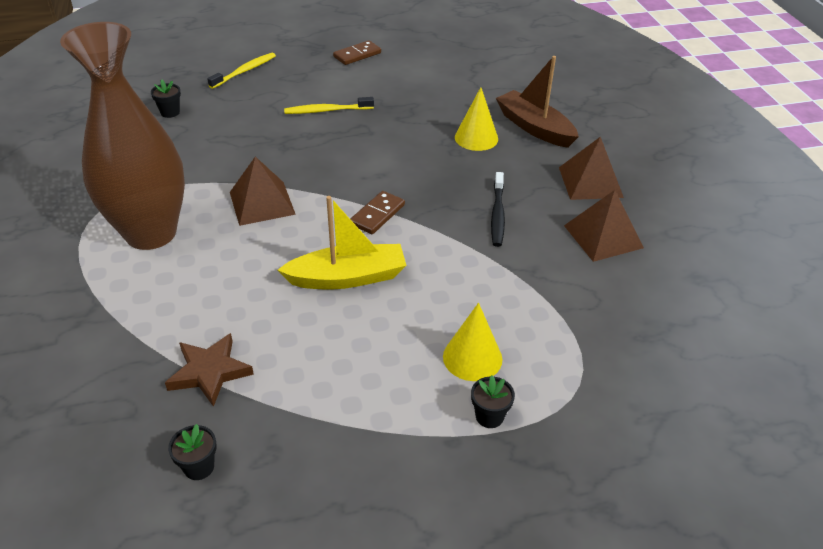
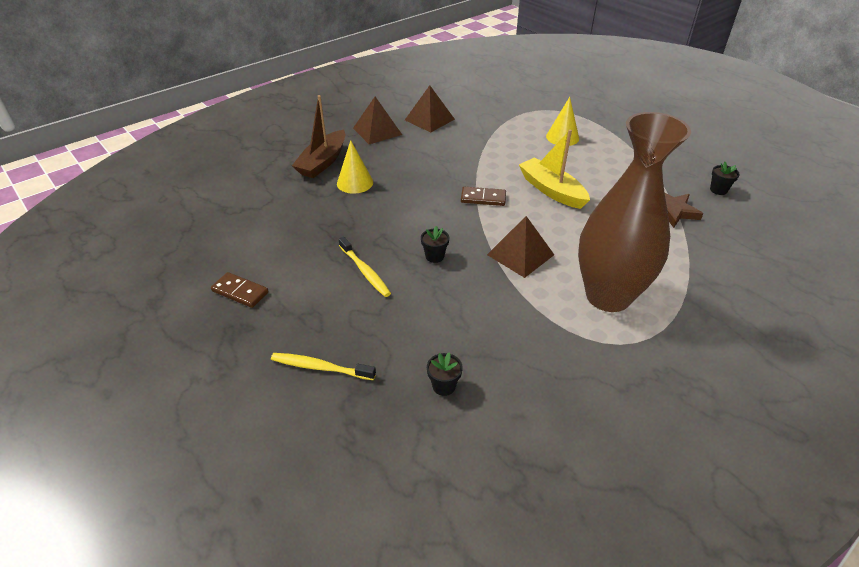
camera: 115 degrees left, 0 degrees up
black flower pot [471,376,515,428] -> black flower pot moved to [421,226,449,263]
black toothbrush [491,172,505,247] -> none

